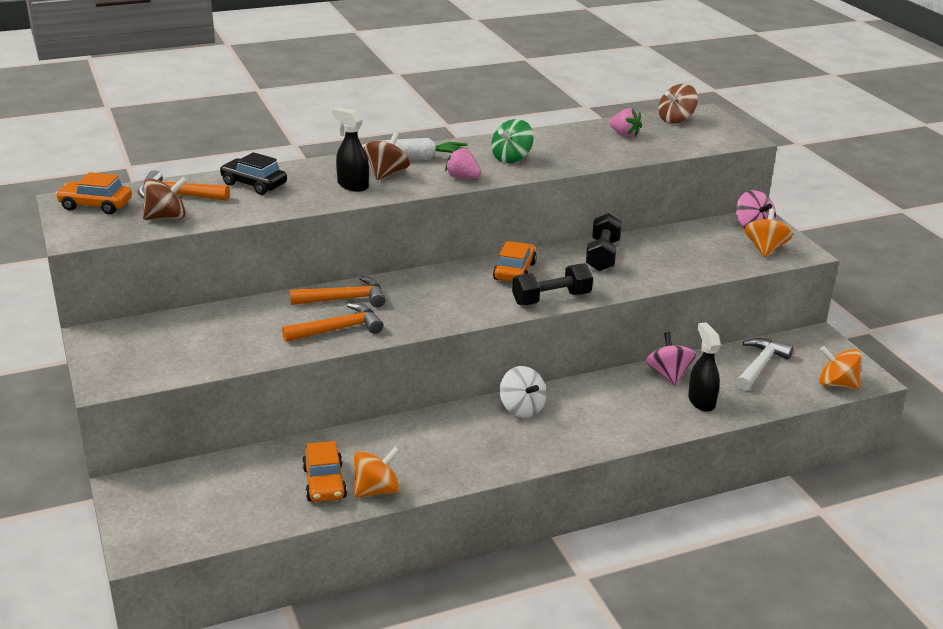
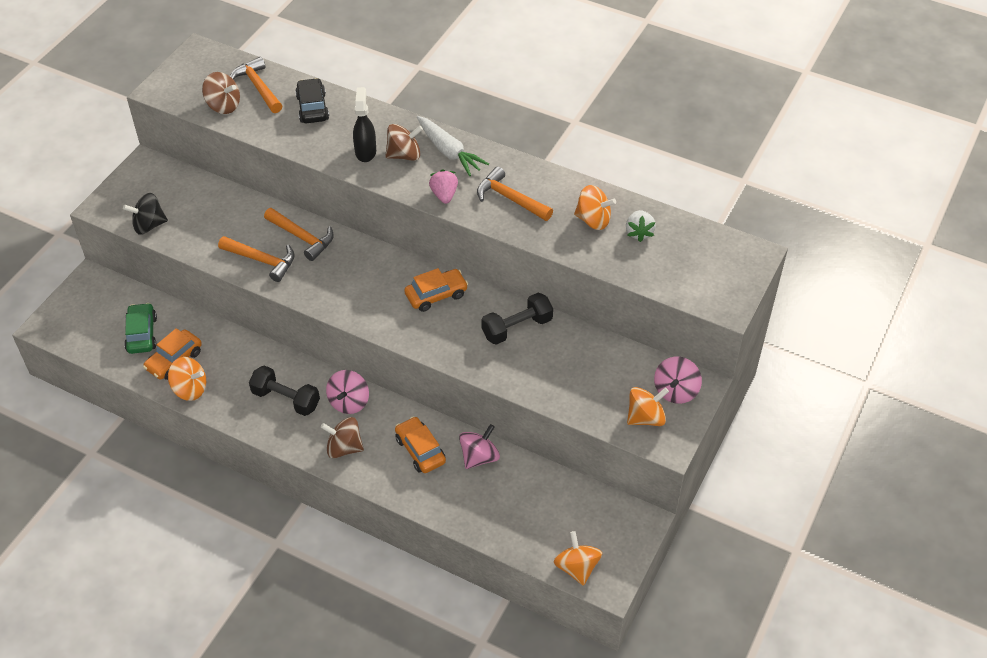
camera: 50 degrees right, 20 degrees up
orange car [55,172,132,214] -> orange car moved to [395,416,446,473]
green spinning top [491,119,534,163] -> orange hammer [477,166,553,221]
white spinning top [500,366,547,418] -> pink spinning top [326,370,369,414]
black dumbbell [512,263,593,305] -> black dumbbell moved to [249,365,320,416]
pink strawberry [609,108,642,137] -> white strawberry [626,210,656,242]
brown spinning top [658,84,698,124] -> brown spinning top moved to [321,417,364,458]
black spray bottle [688,322,721,412] -> none
white hammer [736,338,794,391] -> none
none -> black spinning top [123,193,168,235]
none -> green car [124,303,157,354]
none -> orange spinning top [574,185,616,230]

